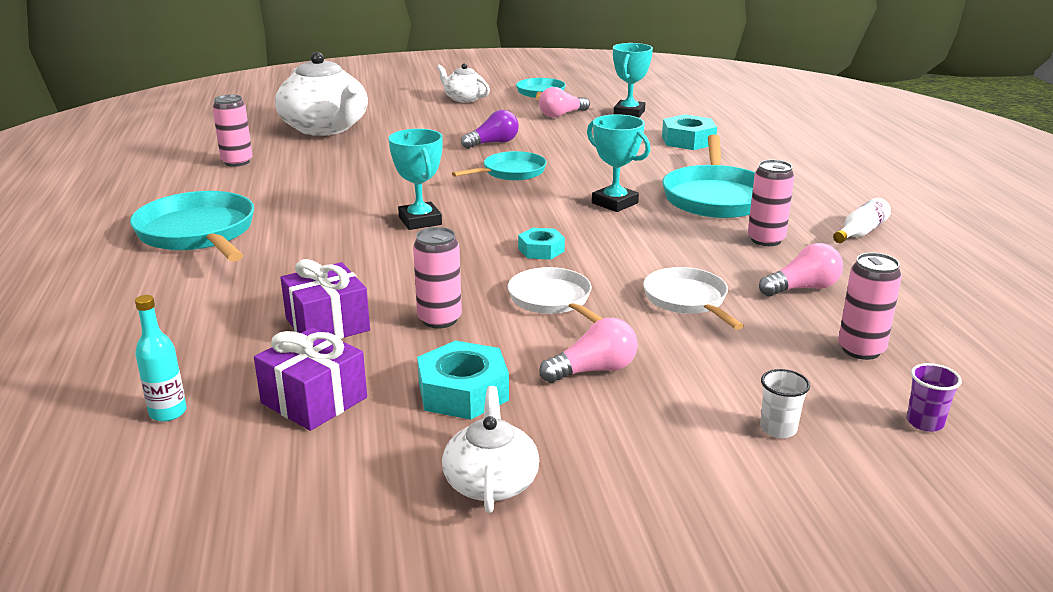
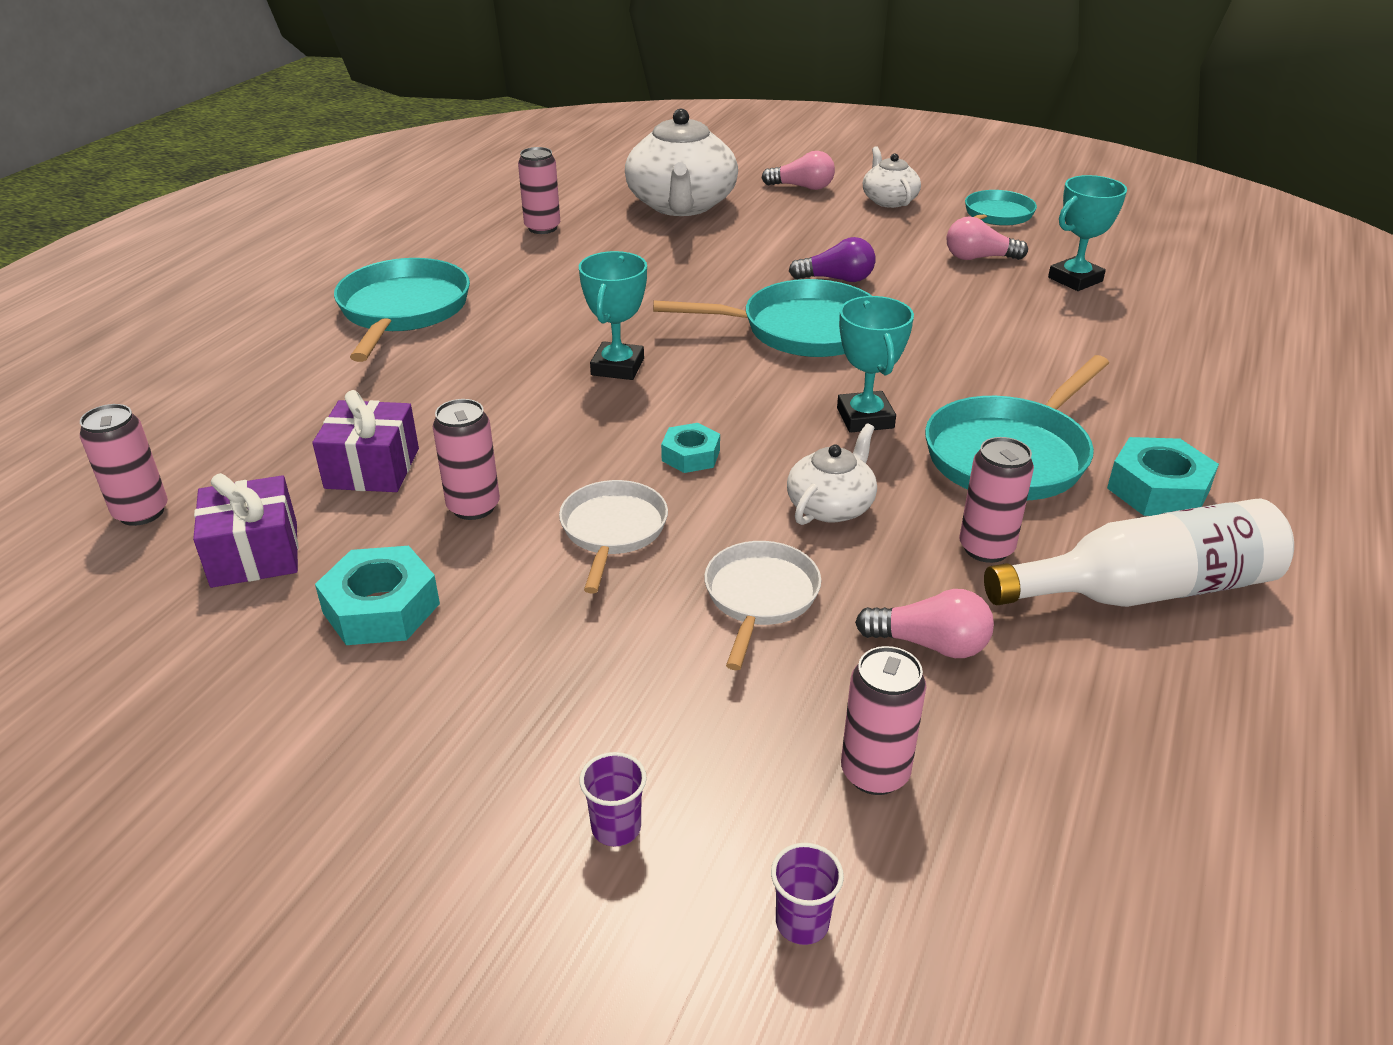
camera: 35 degrees right, 10 degrees up
turquoise bottle [135,295,187,422] -> pink can [80,404,168,526]
white teapot [442,386,540,513] -> white teapot moved to [787,424,877,525]
turquoise pan [452,151,547,181] -> turquoise pan [653,279,872,357], size x1.62
pink light bulb [539,317,638,383] -> pink light bulb moved to [762,151,835,190]
turquoise nut [662,114,717,150] -> turquoise nut moved to [1107,437,1219,516]
white cup [760,369,810,438] -> purple cup [579,752,646,846]
white bottle [833,198,891,243] -> white bottle [984,498,1294,607], size x2.04

